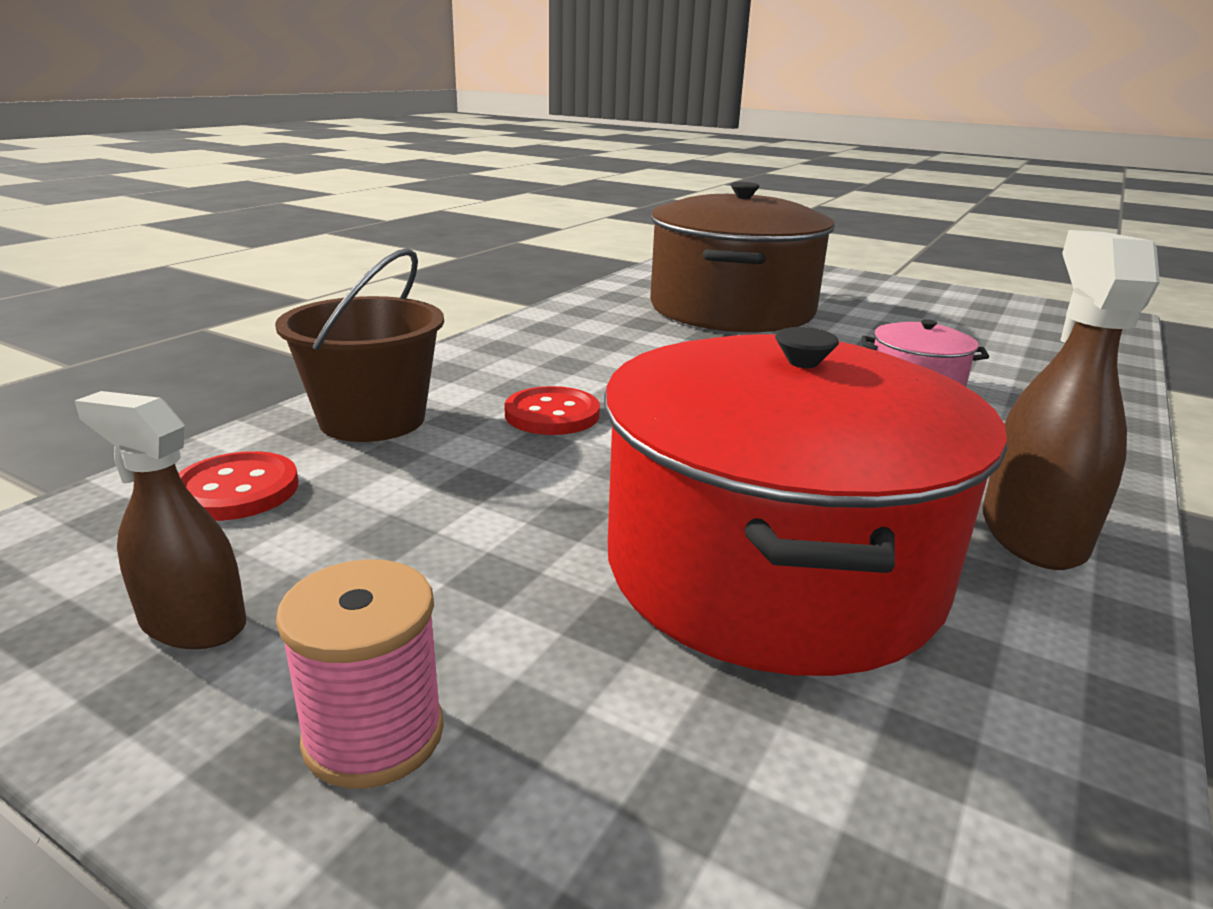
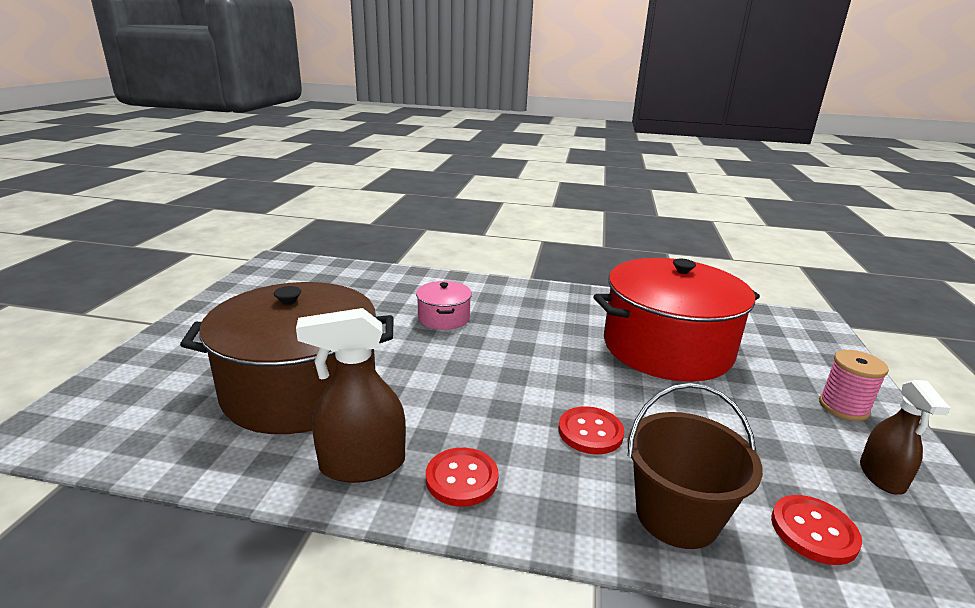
camera: 110 degrees left, 0 degrees up
brown spray bottle [983,230,1160,570] -> brown spray bottle moved to [296,308,406,483]
none -> red button [426,448,499,507]

